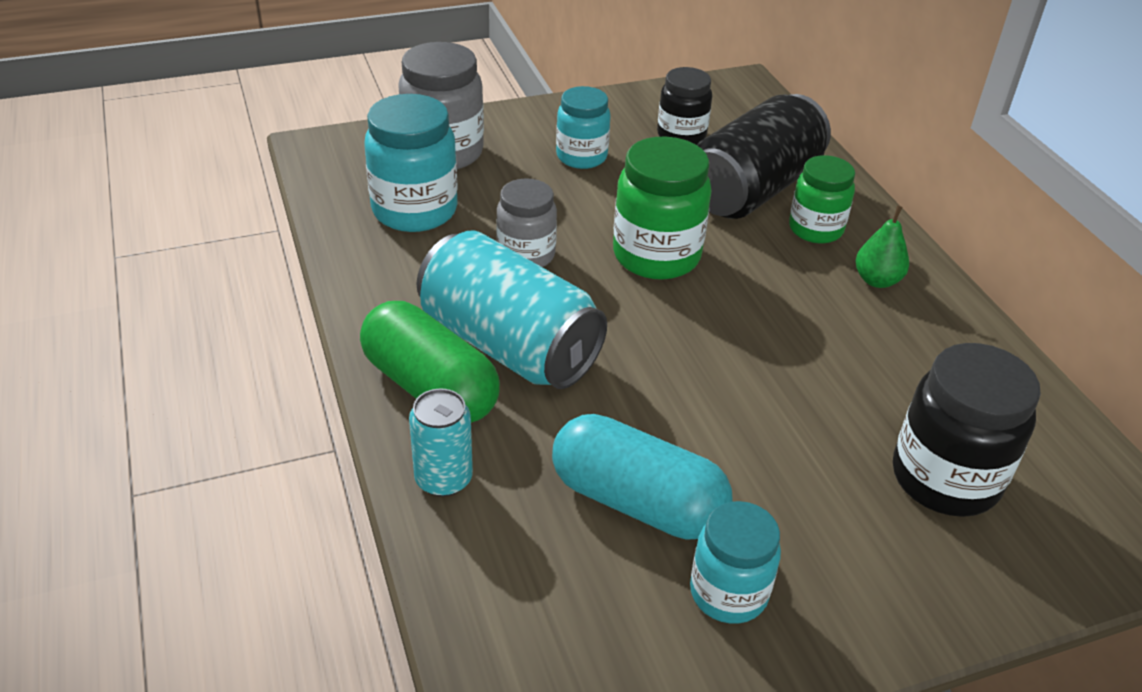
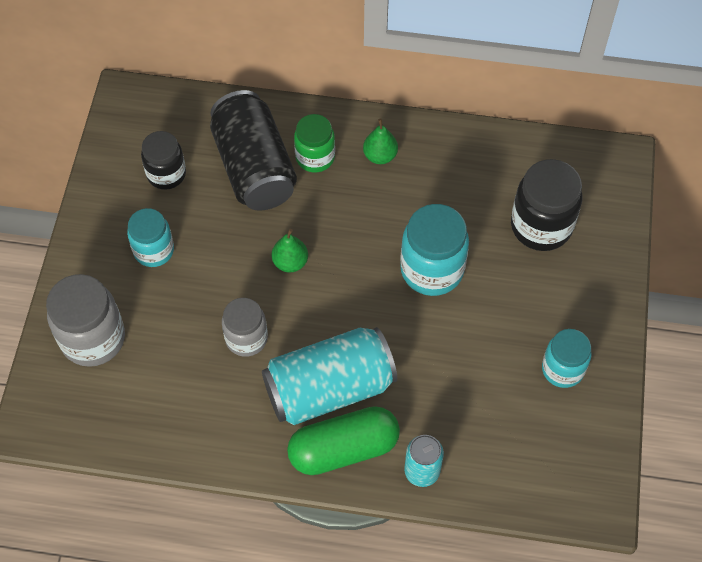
camera: 60 degrees left, 20 degrees up
turquoise jar [364,94,458,232] -> turquoise jar moved to [400,204,469,296]
turquoise capsule [552,414,733,540] -> none
green jar [613,137,711,280] -> green pear [272,229,308,273]

